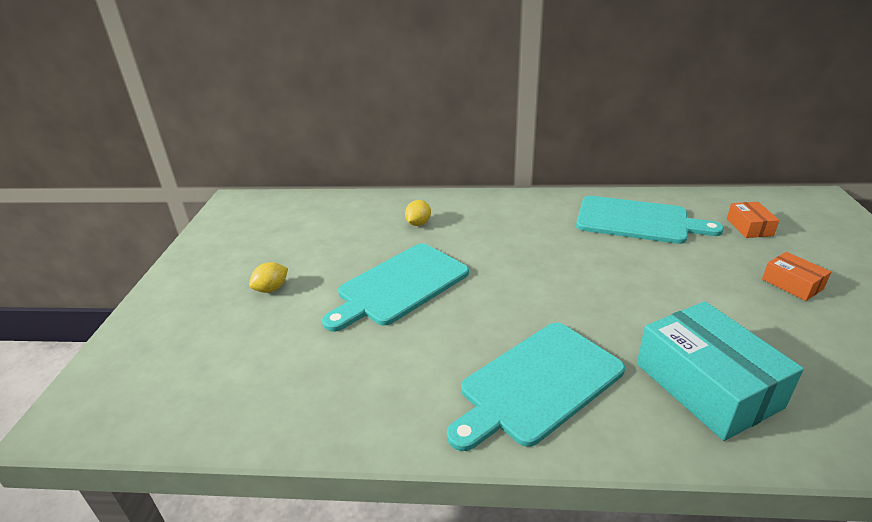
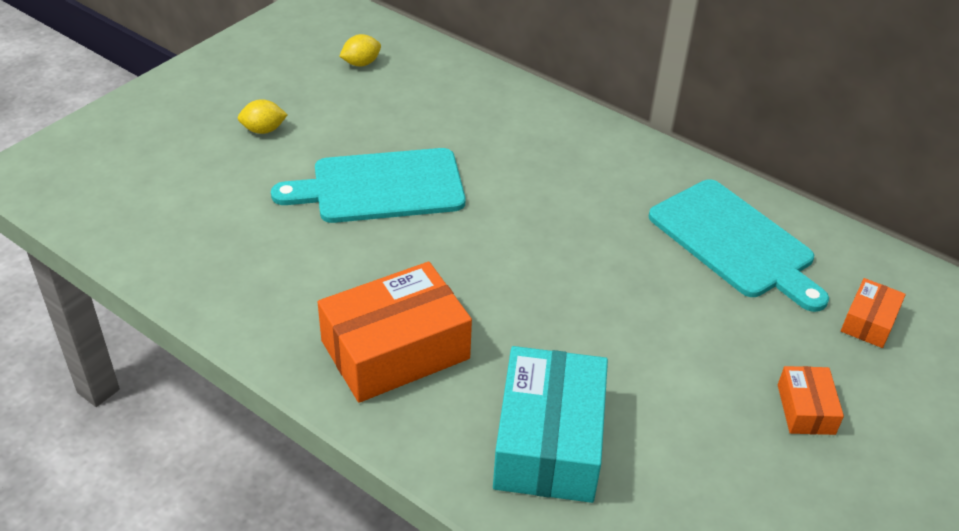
camera: 30 degrees right, 10 degrees up
yellow lemon [405,200,431,226] -> yellow lemon moved to [339,34,381,67]
turquoise cutting board [447,323,625,451] -> orange box [318,262,472,403]

